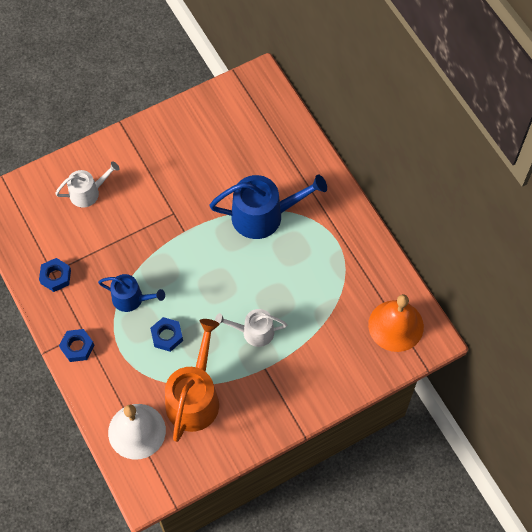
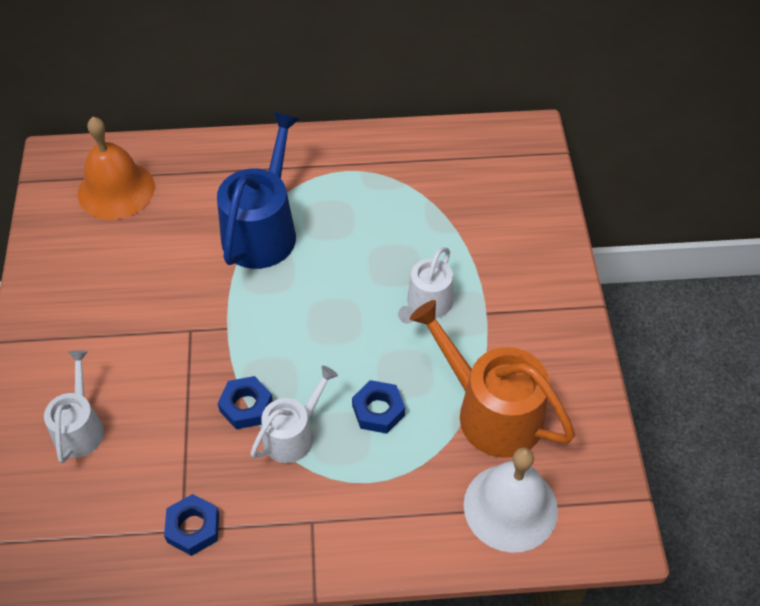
camera: 65 degrees left, 10 degrees down
blue nut [59,329,95,362] -> blue nut moved to [218,376,273,429]
blue watering can [98,274,165,312] -> white watering can [250,366,338,463]
orange bell [368,294,424,352] -> orange bell moved to [78,117,155,220]

